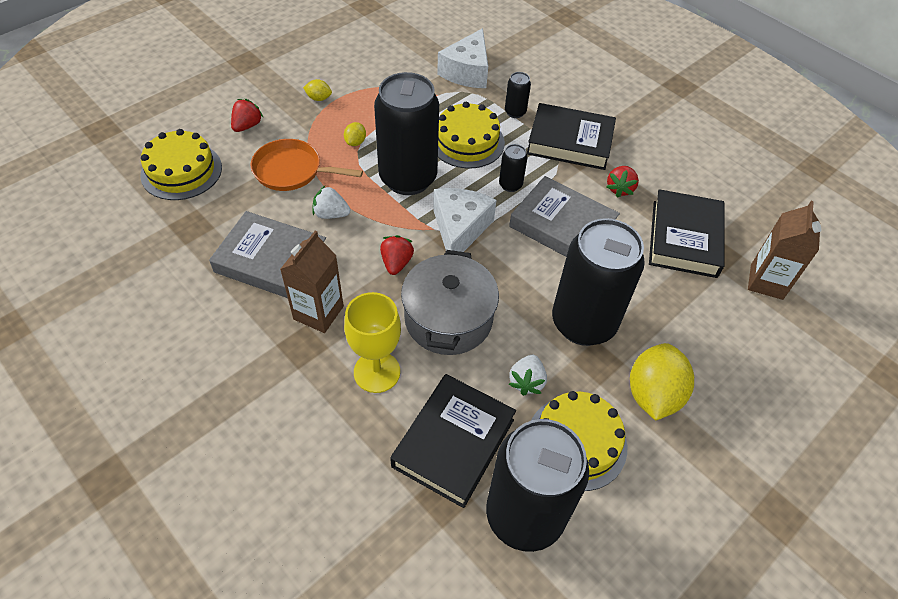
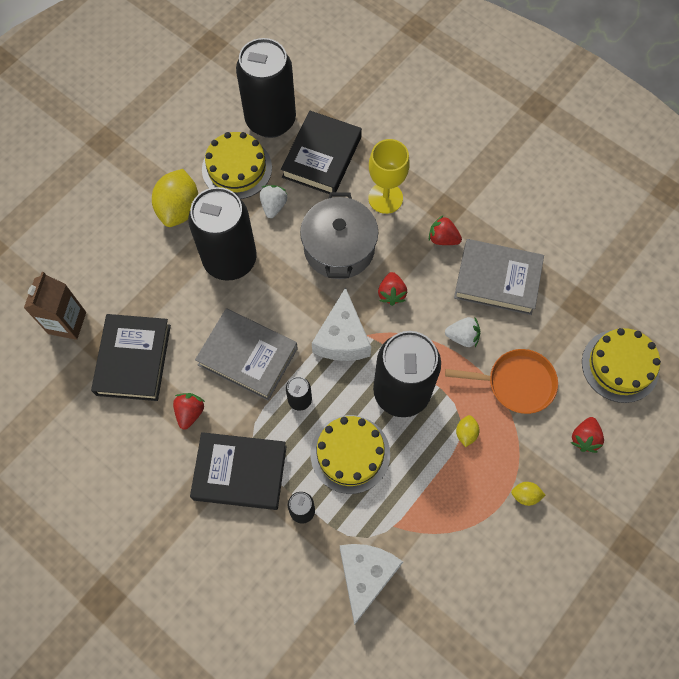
camera: 175 degrees right, 15 degrees up
brown carton [280,231,344,333] -> red strawberry [429,216,462,245]

